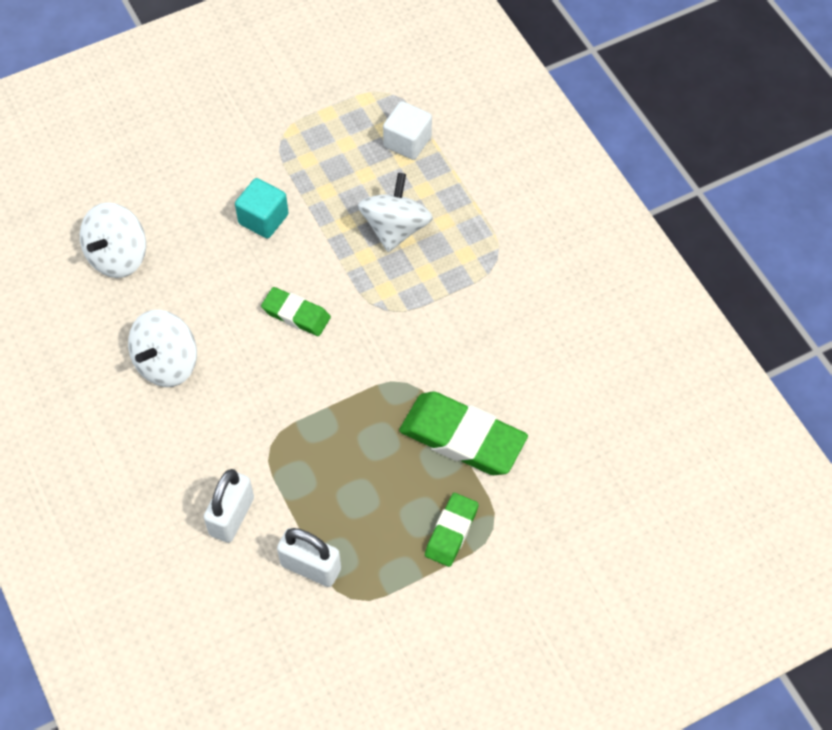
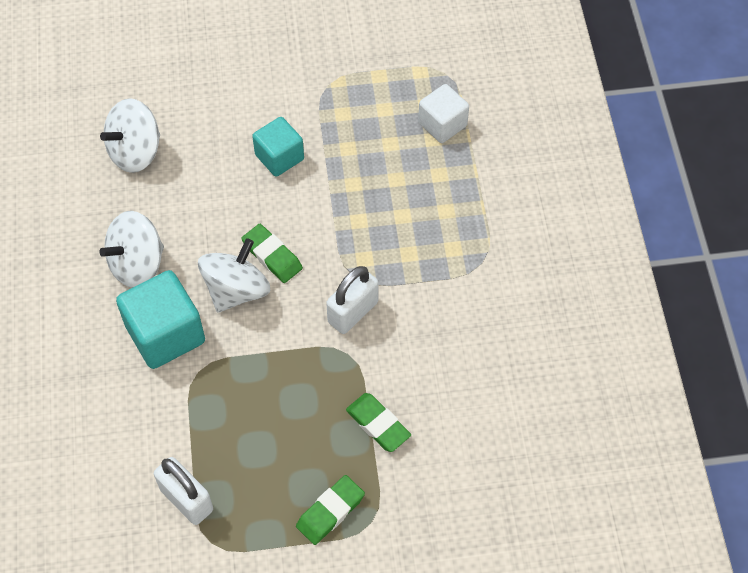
camera: 20 degrees right, 0 degrees up
white padlock [204,469,254,543] -> white padlock moved to [326,266,379,334]
white spinning top [358,173,433,252] -> white spinning top moved to [198,238,270,313]
green eraser [399,392,528,475] -> green eraser [346,393,411,452], size x0.57
none -> turquoise cube [116,270,205,369]

